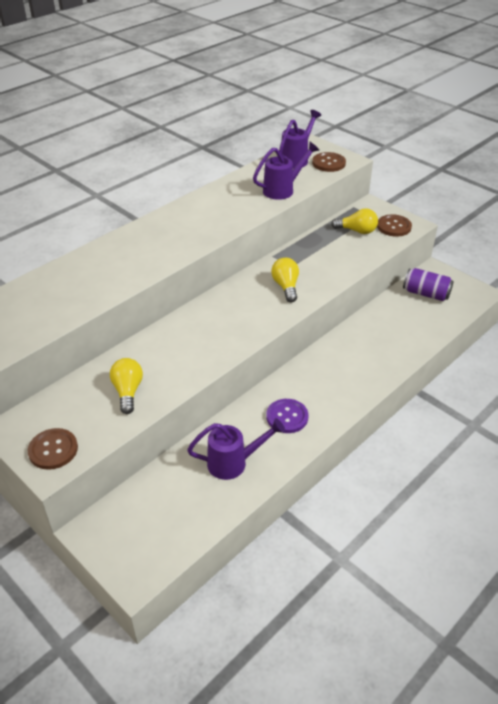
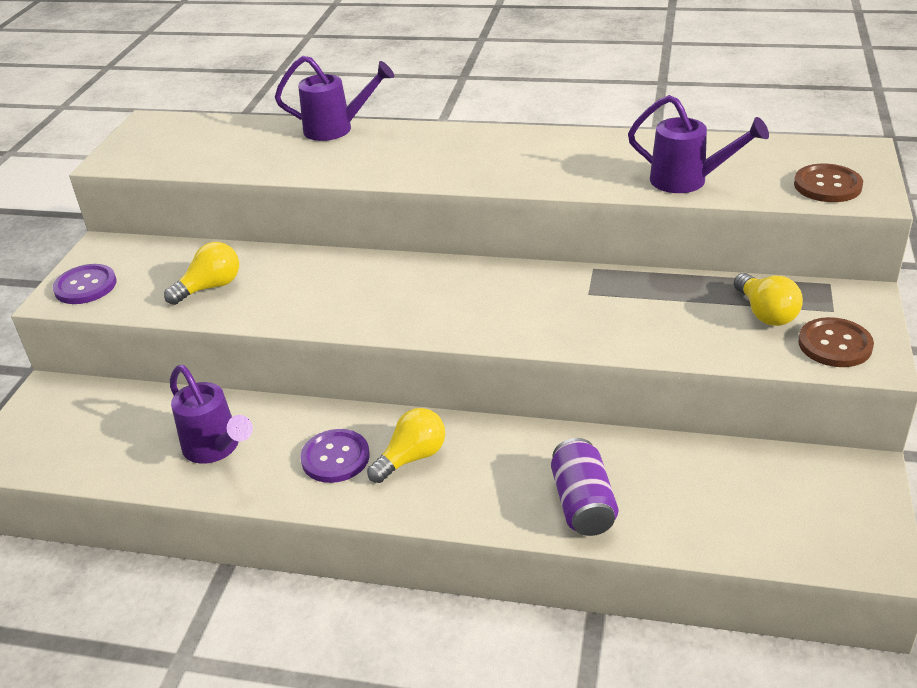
camera: 60 degrees right, 5 degrees down
brown button [27,428,78,470] -> purple button [53,264,117,304]
yellow light bulb [271,258,299,302] -> yellow light bulb moved to [367,408,445,483]
purple watering can [279,110,321,169] -> purple watering can moved to [275,56,394,141]
purple can [403,268,454,301] -> purple can moved to [551,438,618,536]

